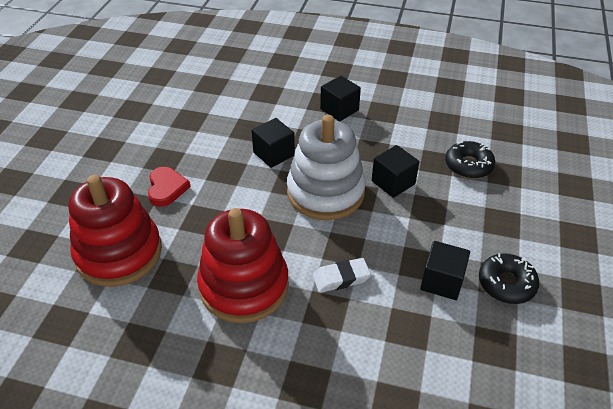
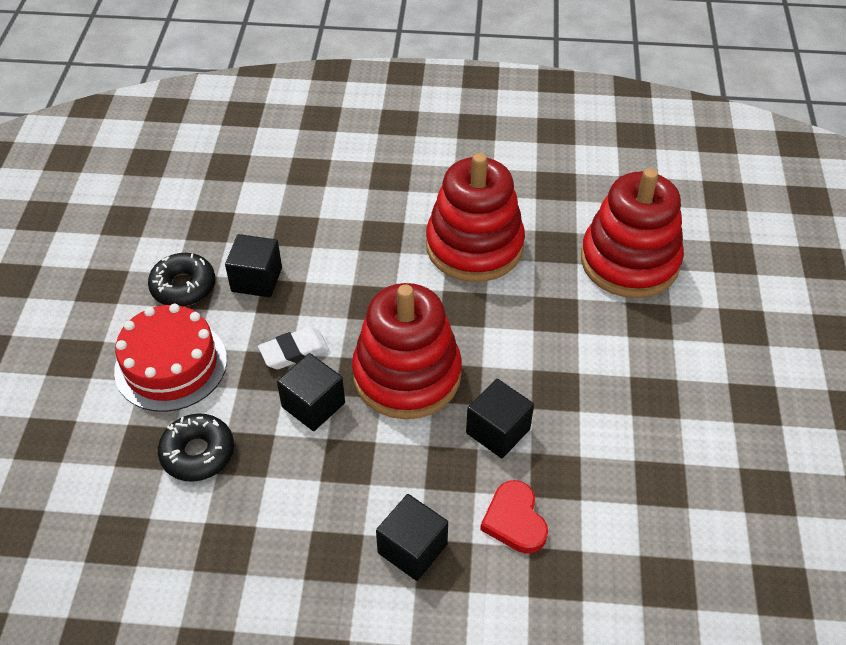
camera: 170 degrees right, 5 degrees up
red heart [148,167,191,207] -> red heart moved to [480,480,548,554]
white stacking toy [287,115,366,220] -> red stacking toy [352,283,462,419]
white eraser [313,258,371,293] -> white eraser moved to [258,327,329,369]
none -> red cake [114,304,227,412]

